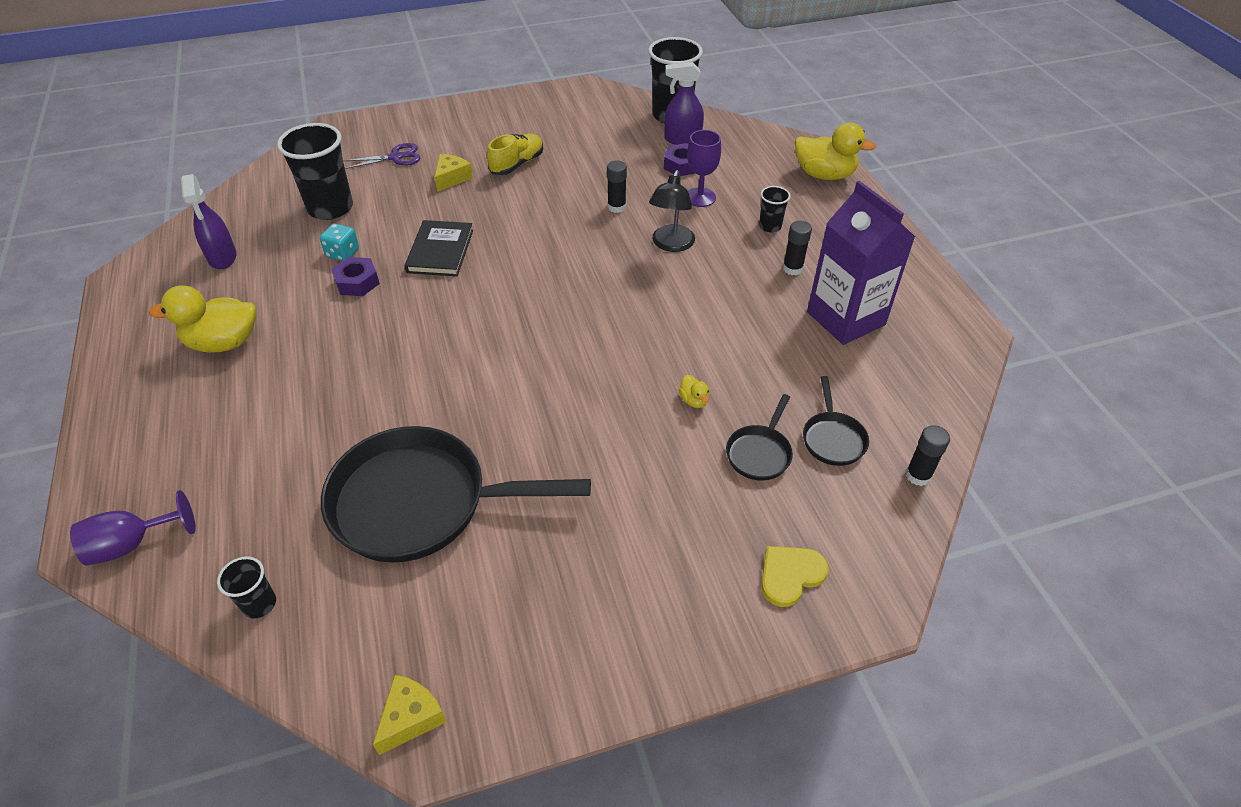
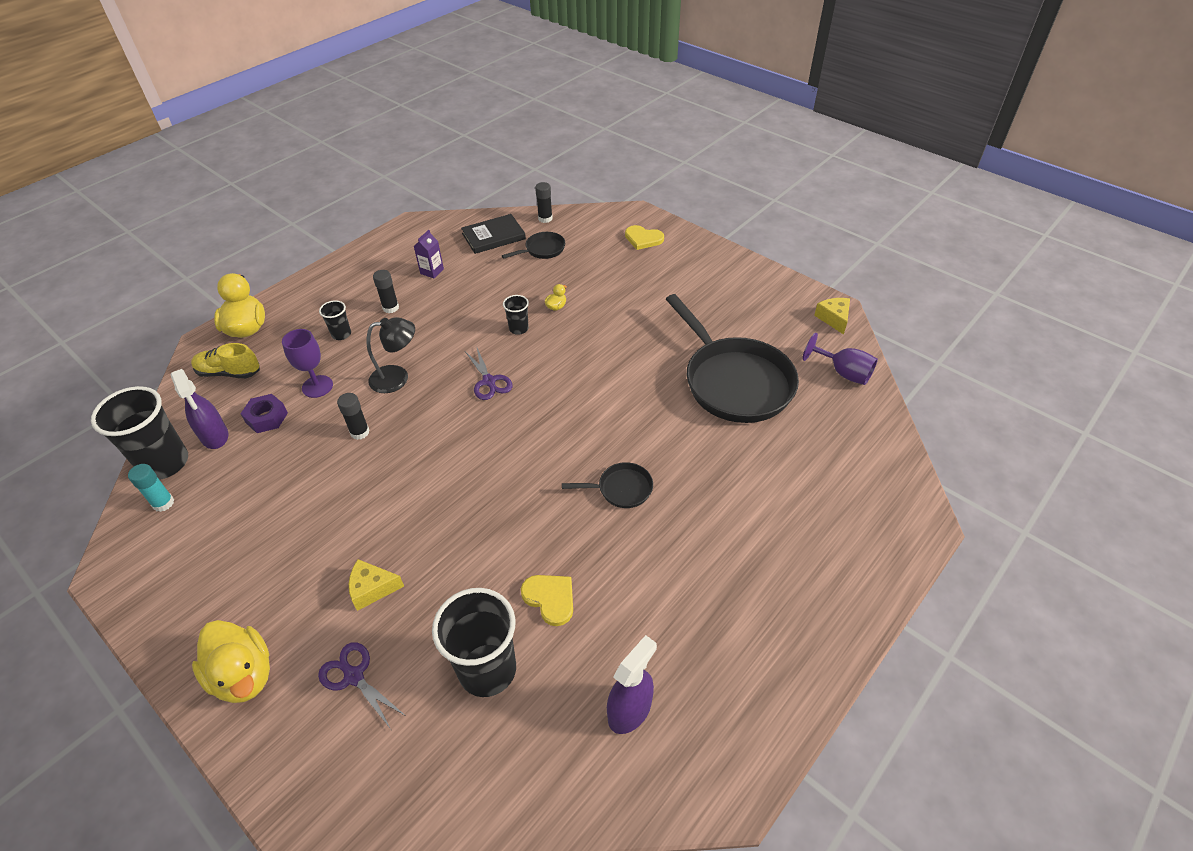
camera: 120 degrees left, 0 degrees up
purple goblet [70,490,196,566] -> purple goblet moved to [802,333,878,385]
yellow duck [149,285,256,353] -> yellow duck moved to [192,620,270,703]
black cup [217,556,276,618] -> black cup moved to [503,295,529,335]
turquoise dice [320,223,359,261] -> yellow heart [521,575,573,626]
purple nut [332,257,380,296] -> none
yellow cheese [373,675,447,755] -> yellow cheese turned 75 degrees clockwise [814,298,850,335]
black book [405,220,473,276] -> black book moved to [461,214,526,254]
yellow shoe [487,134,543,175] -> yellow shoe moved to [191,343,260,378]
black pan [726,394,793,481] -> black pan moved to [562,462,653,508]
purple carton [807,181,915,345] -> purple carton [414,230,444,278], size x0.42
none -> turquoise glue stick [128,464,174,512]
none -> purple scissors [465,346,513,400]

